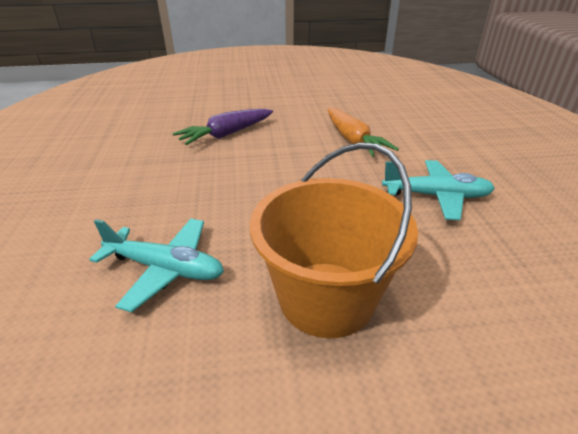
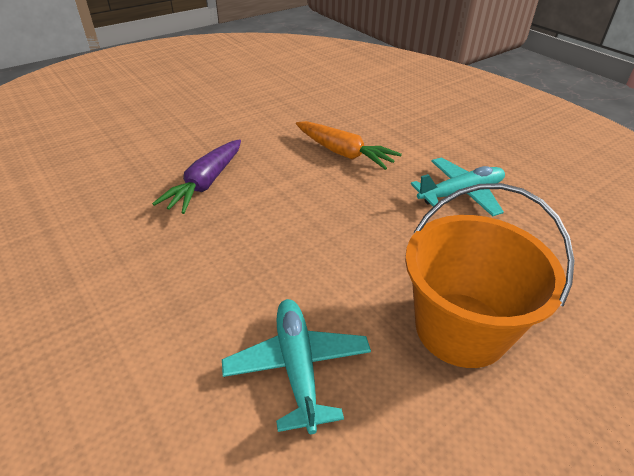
camera: 30 degrees left, 5 degrees up
turquoise plane [89,219,224,312] -> turquoise plane turned 90 degrees counterclockwise [222,299,371,434]

